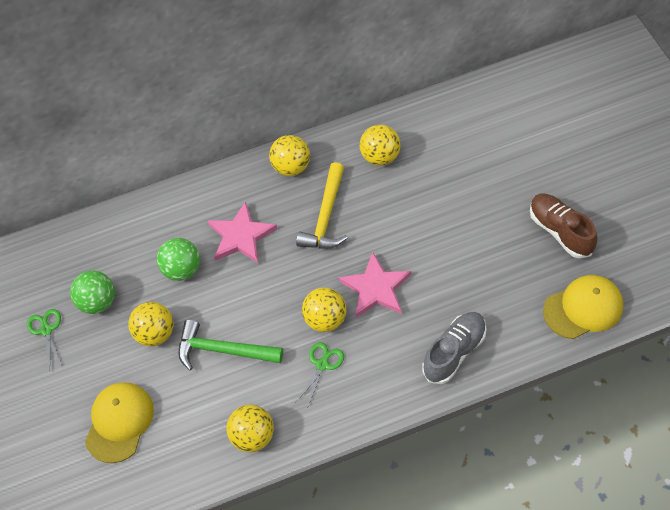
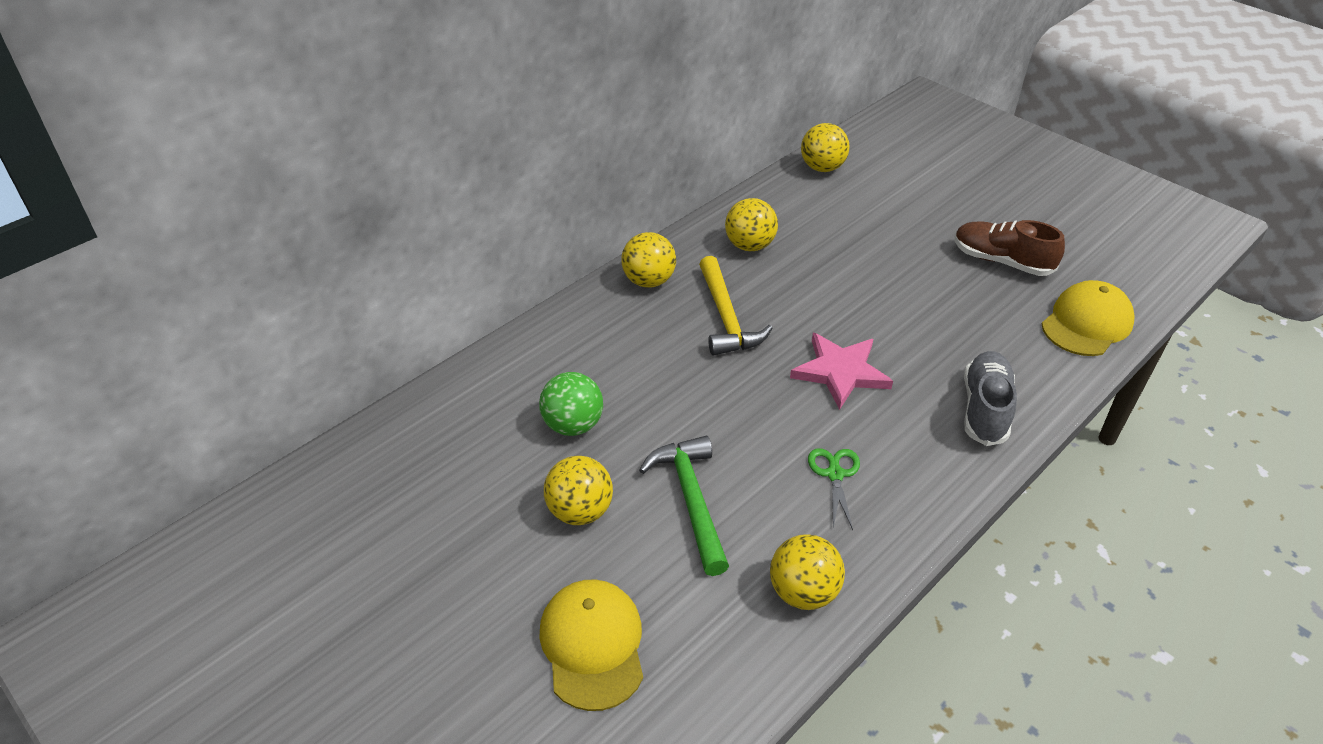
camera: 30 degrees left, 15 degrees down
green scissors [27,309,62,370] -> none
green ball [70,271,115,314] -> none
green hammer [178,319,283,370] -> green hammer turned 90 degrees clockwise [639,436,729,576]
pink star [208,202,277,263] -> none
yellow ball [302,287,346,332] -> yellow ball moved to [801,123,850,172]

